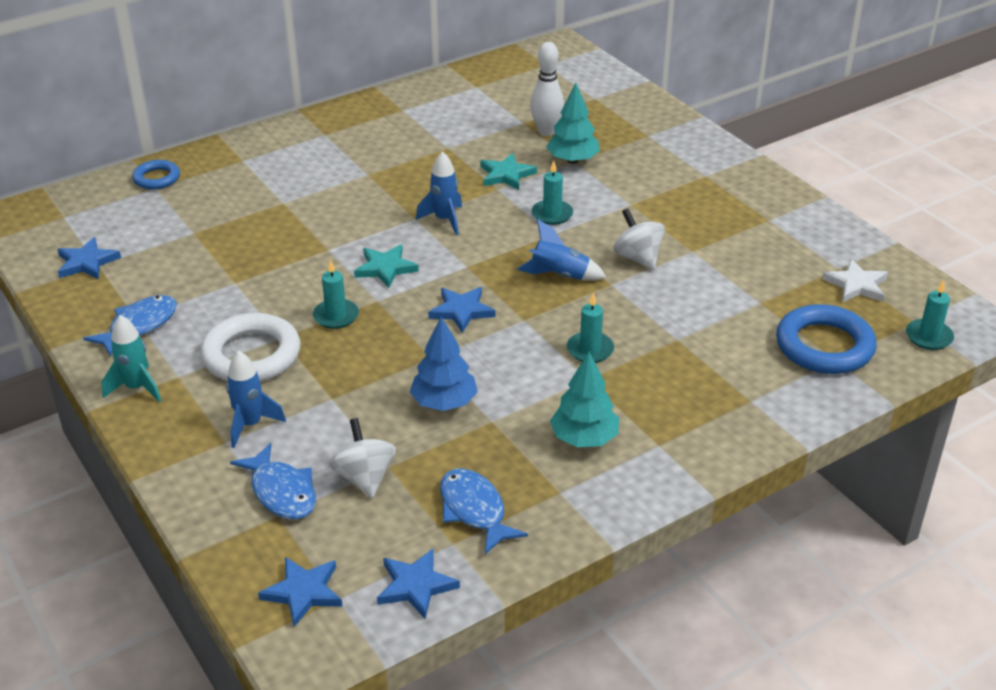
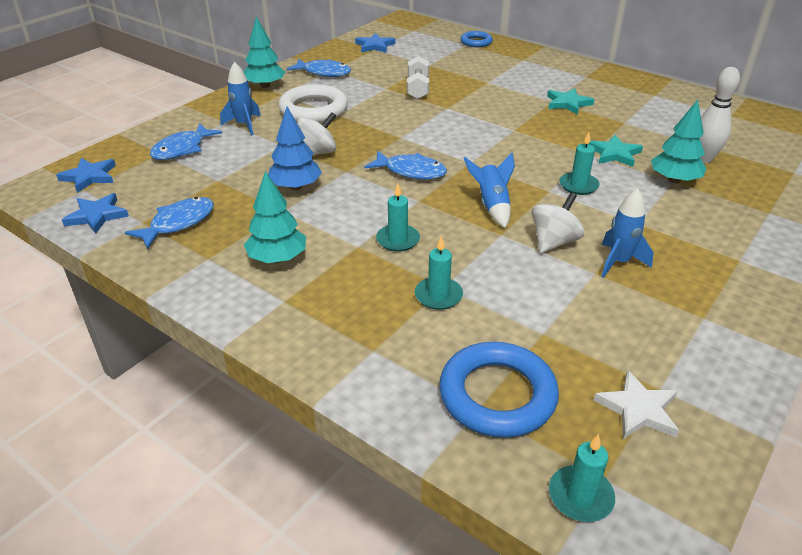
camera: 70 degrees right, 0 degrees up
turquoise rocket [101,315,161,402] -> turquoise tree [244,17,285,88]
turquoise candle [313,259,359,329] -> turquoise candle moved to [415,236,463,310]
white spinning top [329,418,396,498] -> white spinning top moved to [297,112,336,156]
turquoise star [354,245,419,288] -> turquoise star moved to [547,88,595,115]
blue rocket [416,151,462,235] -> blue rocket moved to [601,188,654,278]
blue star [428,287,496,333] -> blue fish [364,151,447,180]
none -> white dumbbell [407,56,429,100]

